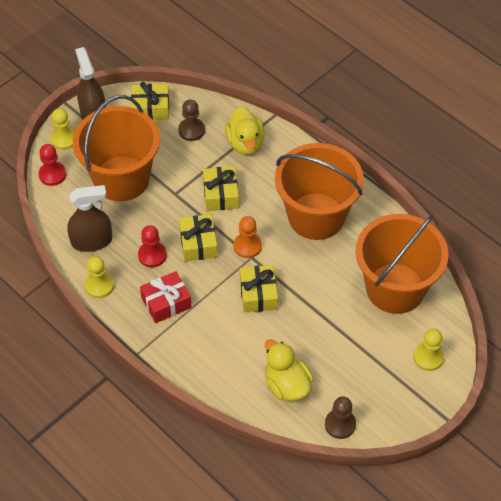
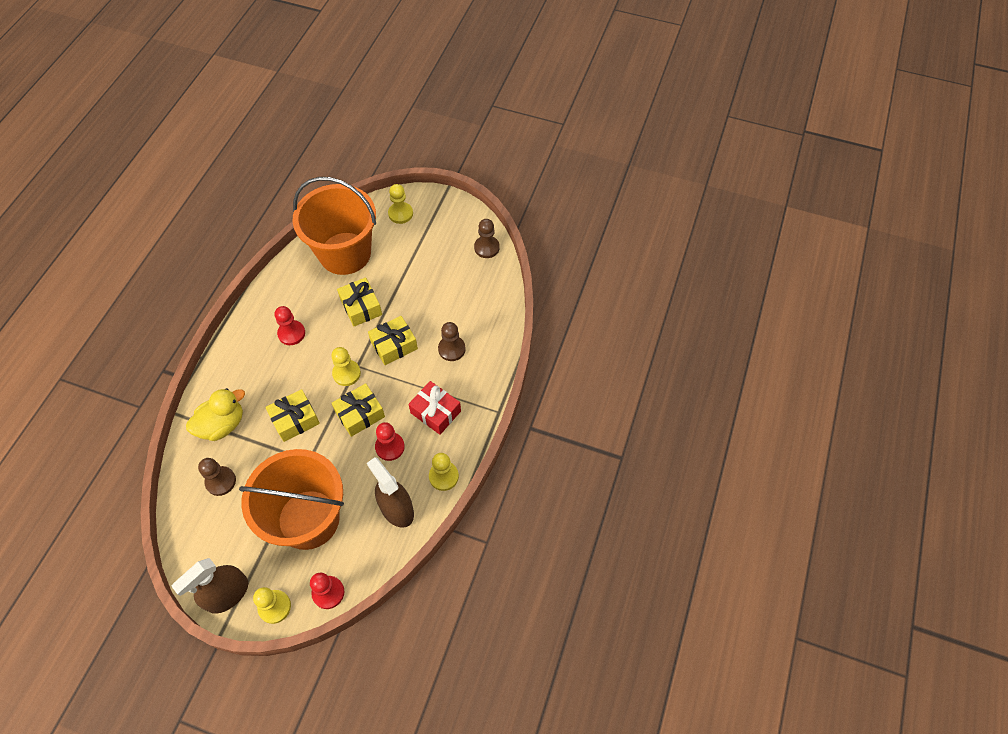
camera: 115 degrees left, 5 degrees up
yellow gift [131,82,169,120] -> yellow gift moved to [337,277,382,327]
orange pawn [234,216,262,258] -> yellow pawn [331,347,361,386]
yellow duck [265,339,314,401] -> none
orange bucket [275,143,364,240] -> red pawn [275,306,305,345]
none -> brown pawn [438,322,466,361]

